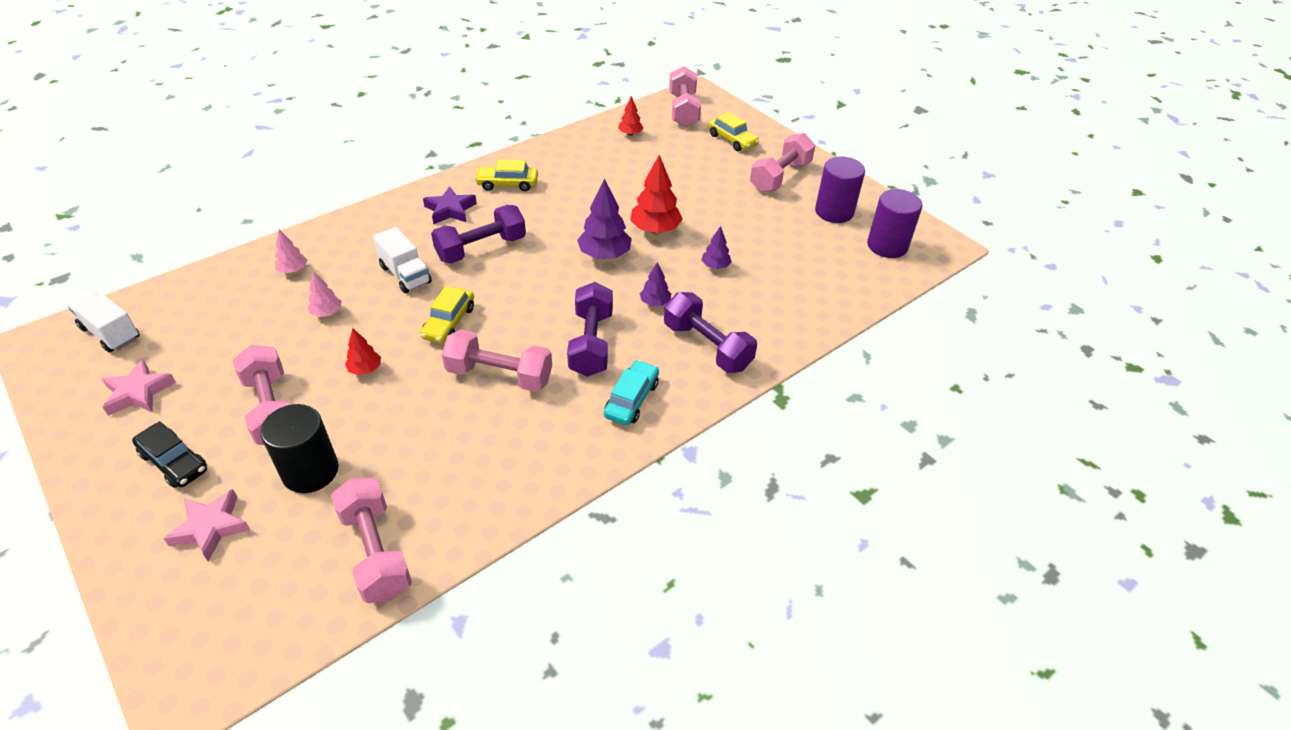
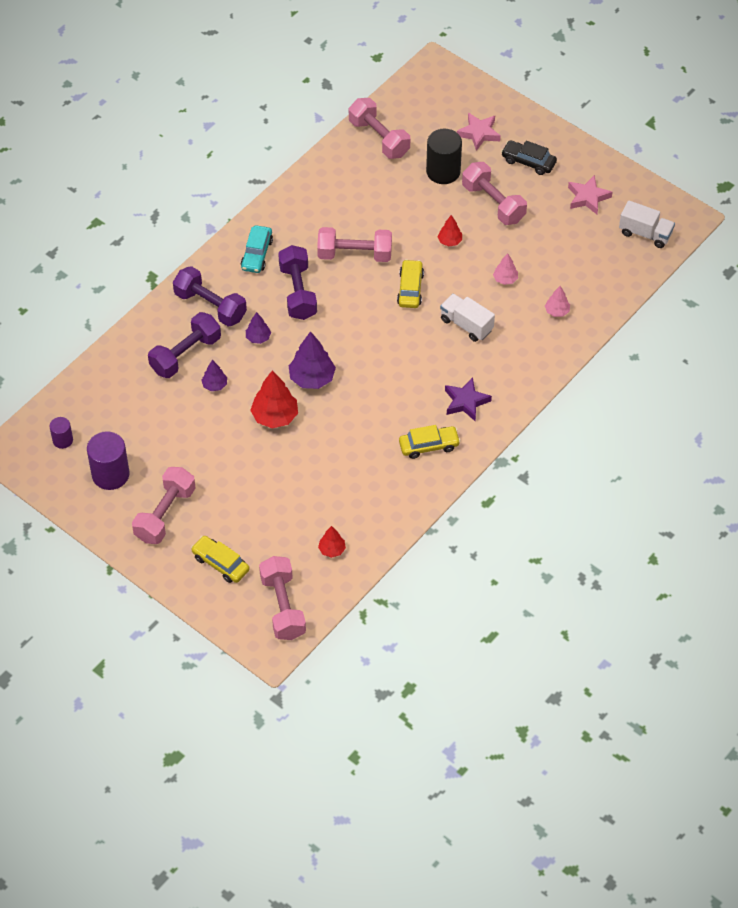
camera: 170 degrees right, 10 degrees up
purple dumbbell [431,205,526,264] -> purple dumbbell moved to [148,312,221,378]
purple cylinder [867,189,923,258] -> purple cylinder [50,417,73,449], size x0.55

